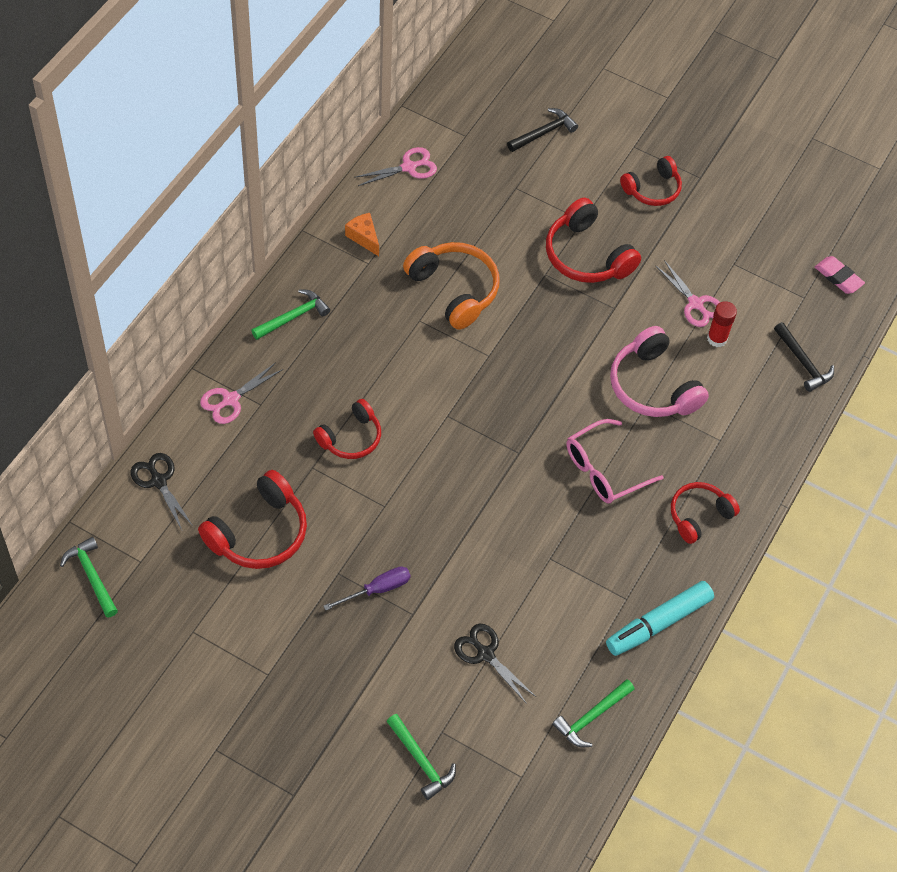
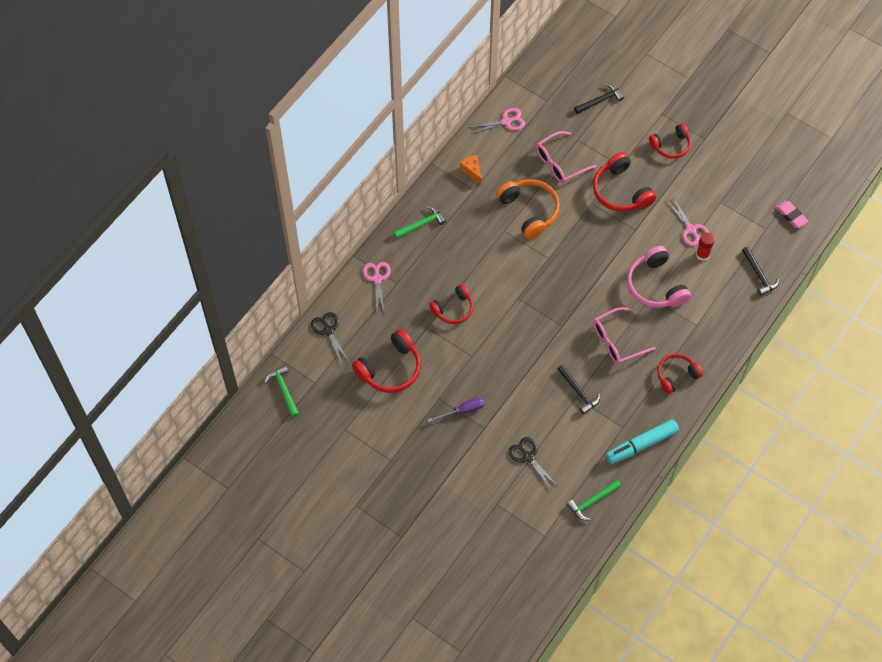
camera: 10 degrees right, 5 degrees up
pink scissors [200,362,283,424] -> pink scissors turned 120 degrees clockwise [363,262,391,314]
green hammer [386,714,456,800] -> none
none -> pink glasses [536,131,597,183]
none -> black hammer [557,365,600,414]

